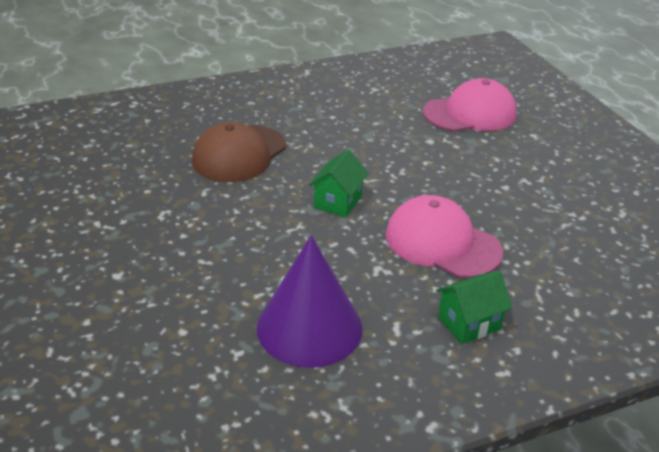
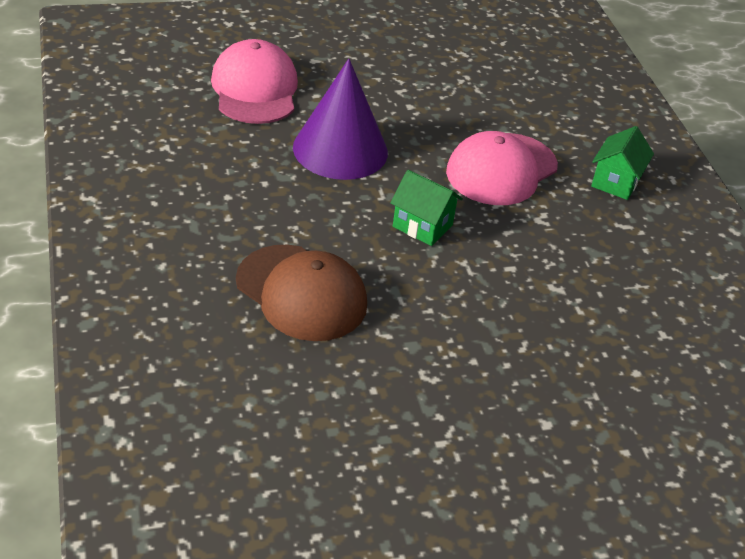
camera: 85 degrees left, 5 degrees up
purple cone [257,235,363,368] -> purple cone moved to [293,59,388,180]
green house [436,271,513,344] -> green house turned 45 degrees clockwise [591,126,654,200]

